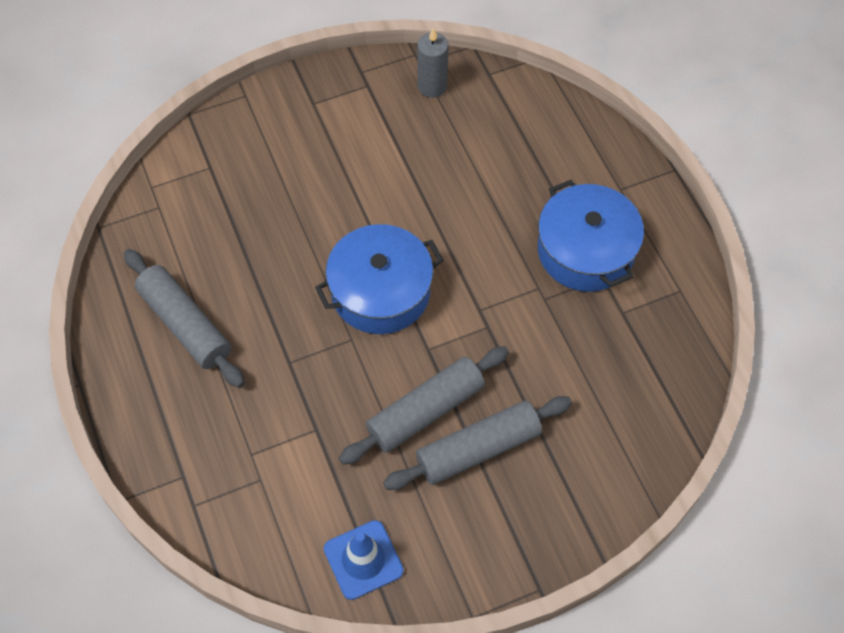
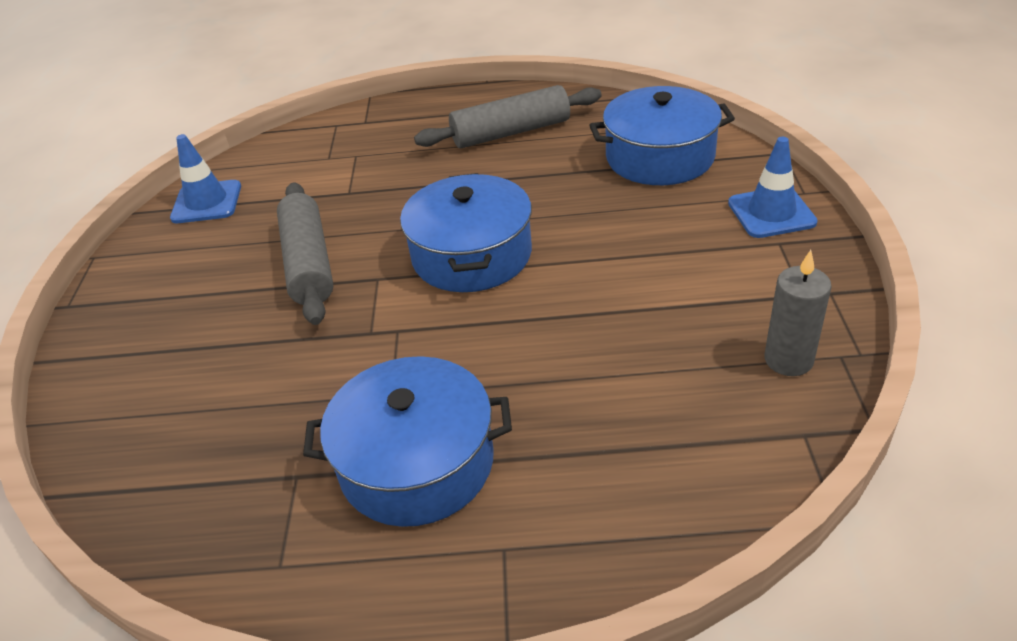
camera: 115 degrees right, 20 degrees down
grey rolling pin [383,396,572,490] -> none
none -> blue pot [589,86,735,185]
none -> blue traffic cone [728,137,818,238]

